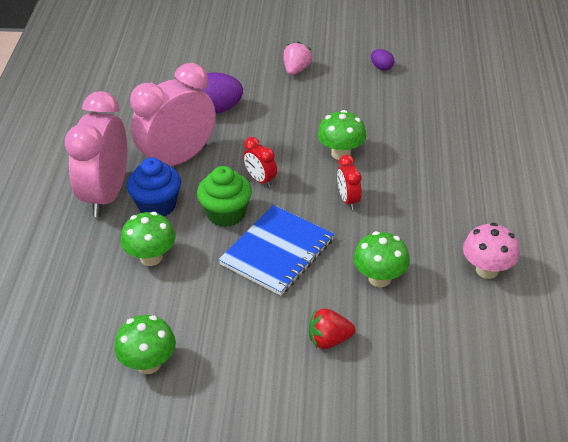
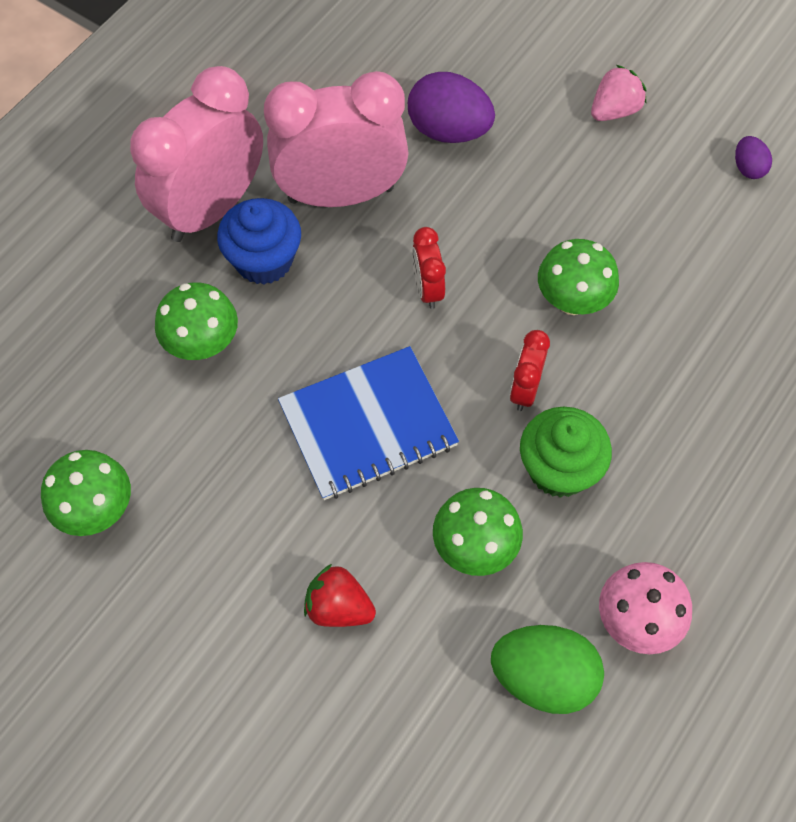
camera: 30 degrees right, 20 degrees up
green cupcake [197,166,252,227] -> green cupcake moved to [520,407,612,498]
none -> green egg [491,625,604,714]

